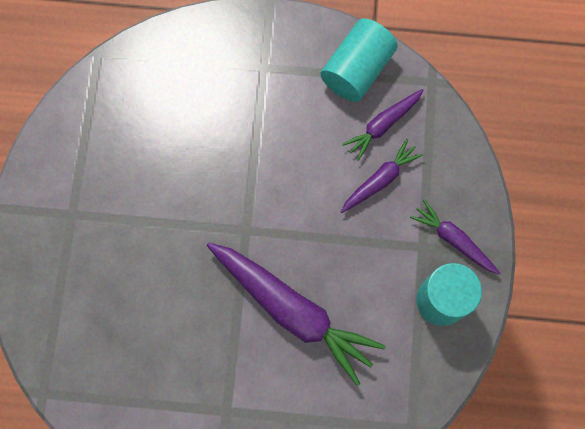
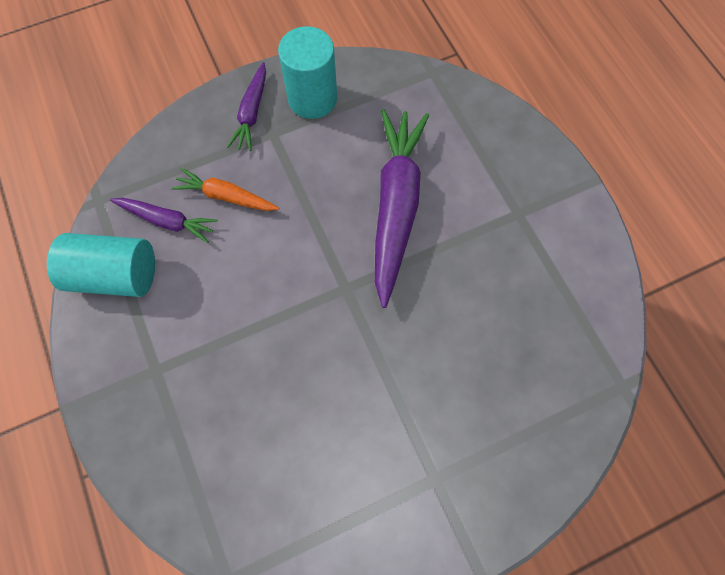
camera: 120 degrees left, 5 degrees down
purple carrot [341,139,423,213] -> orange carrot [171,168,279,211]

